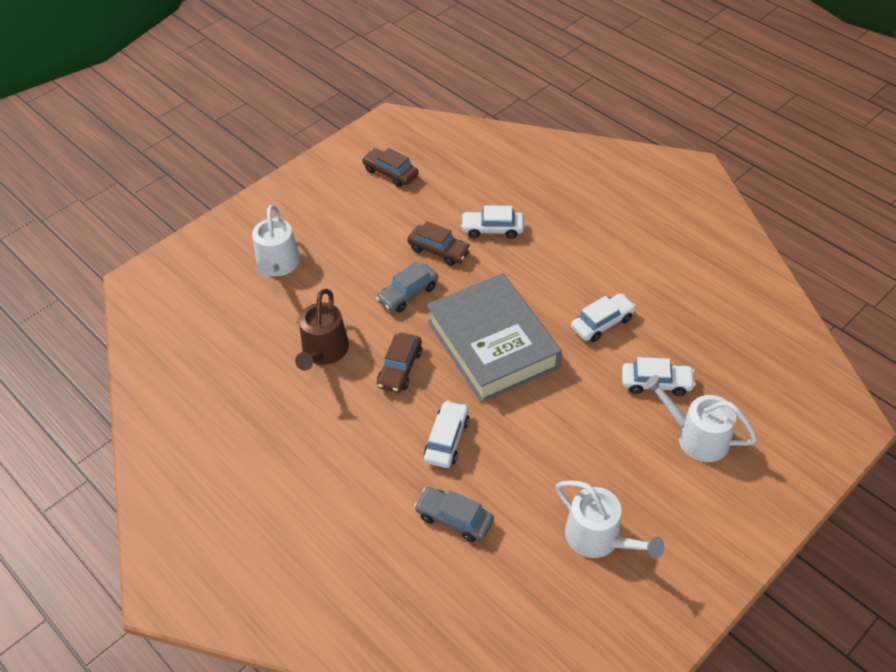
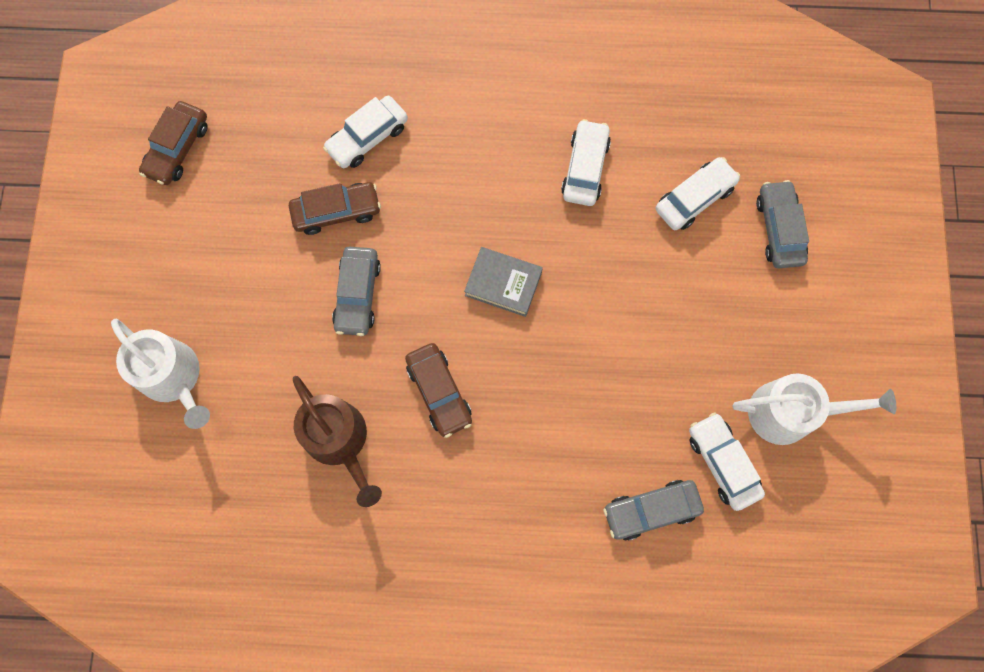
camera: 45 degrees left, 25 degrees up
brown car [362,148,419,187] -> brown car turned 60 degrees counterclockwise [139,101,208,185]
white car [424,400,469,468] -> white car moved to [689,412,765,511]
grey book [427,273,562,403] -> grey book [464,247,543,317], size x0.43
white watering can [644,375,757,462] -> grey car [756,180,809,268]

